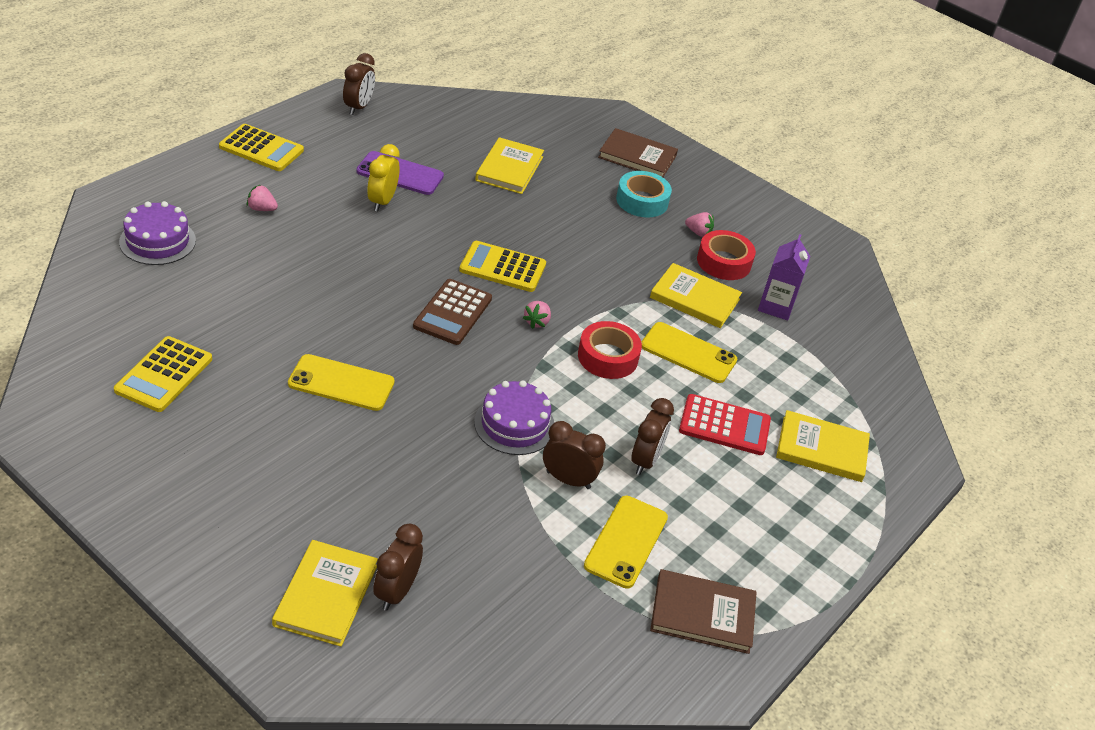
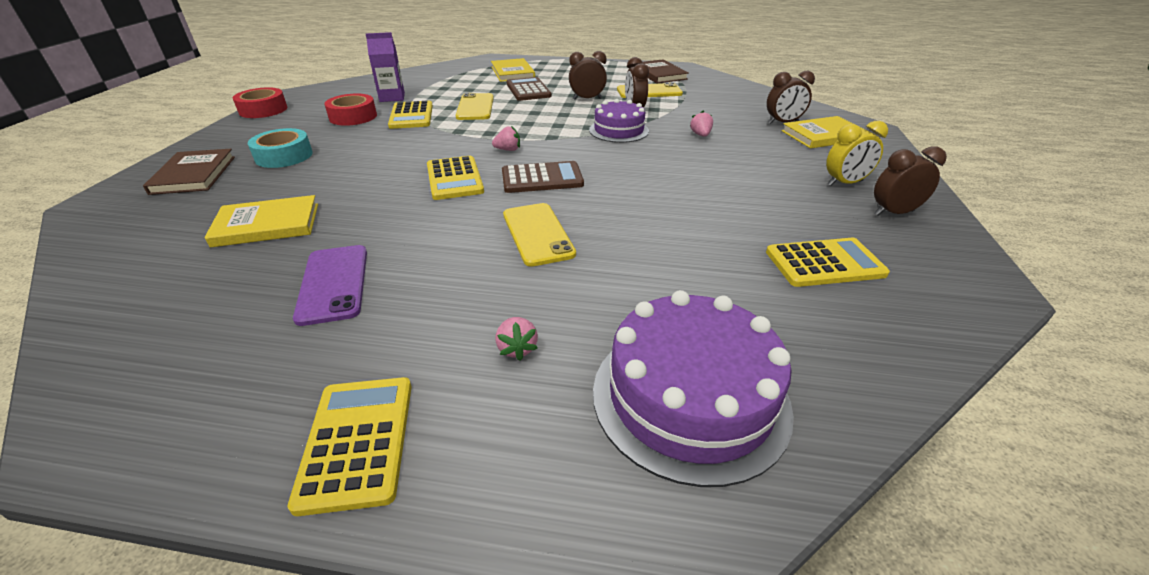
camera: 115 degrees left, 5 degrees down
purple cake [119,201,196,265] -> purple cake [593,290,794,487], size x1.59
yellow phone [288,354,395,411] -> yellow phone moved to [503,203,576,267]
brown clock [343,53,375,115] -> brown clock moved to [874,146,947,215]
yellow clock [367,144,400,211] -> yellow clock moved to [826,121,888,186]
red tape [578,321,642,379] -> red tape moved to [233,87,288,118]
yellow book [650,263,742,328] -> yellow calculator [388,101,433,129]
red calculator [679,394,771,455] -> brown calculator [506,77,552,101]
pink strawberry [685,212,714,237] -> pink strawberry moved to [690,111,713,137]

